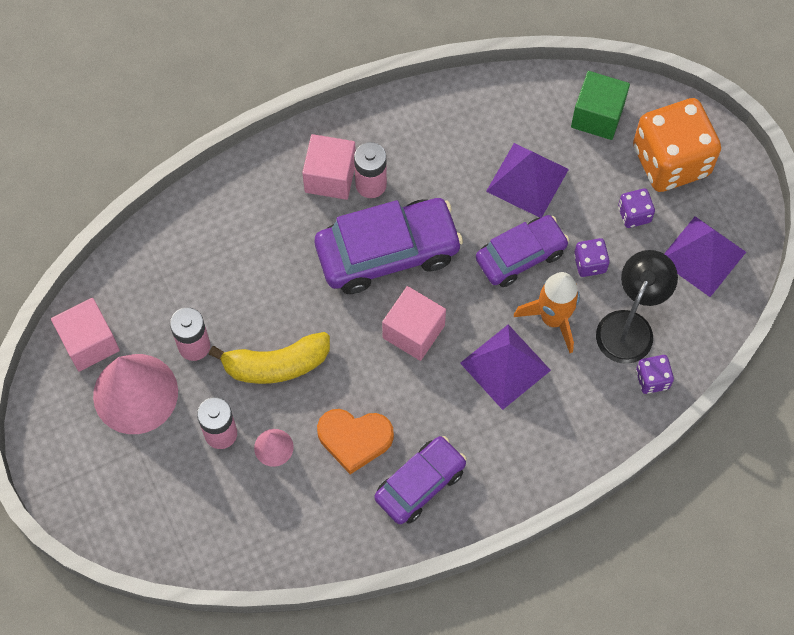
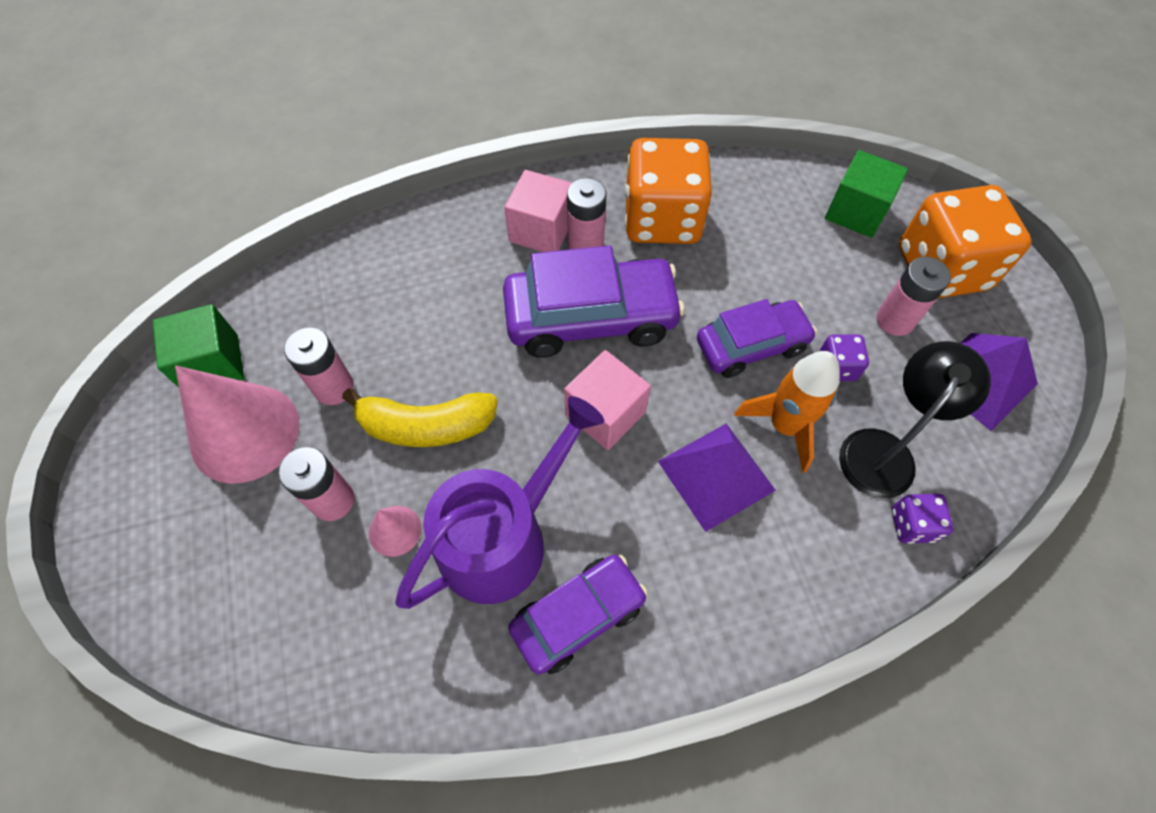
camera: 10 degrees right, 5 degrees down
pink cube [51,298,120,371] -> green cube [153,304,244,388]
orange heart [317,409,394,475] -> purple watering can [395,396,604,609]
purple pyramid [486,143,569,218] -> none
purple dice [618,188,655,228] -> pink battery [877,257,951,336]
none -> orange dice [625,138,712,244]

